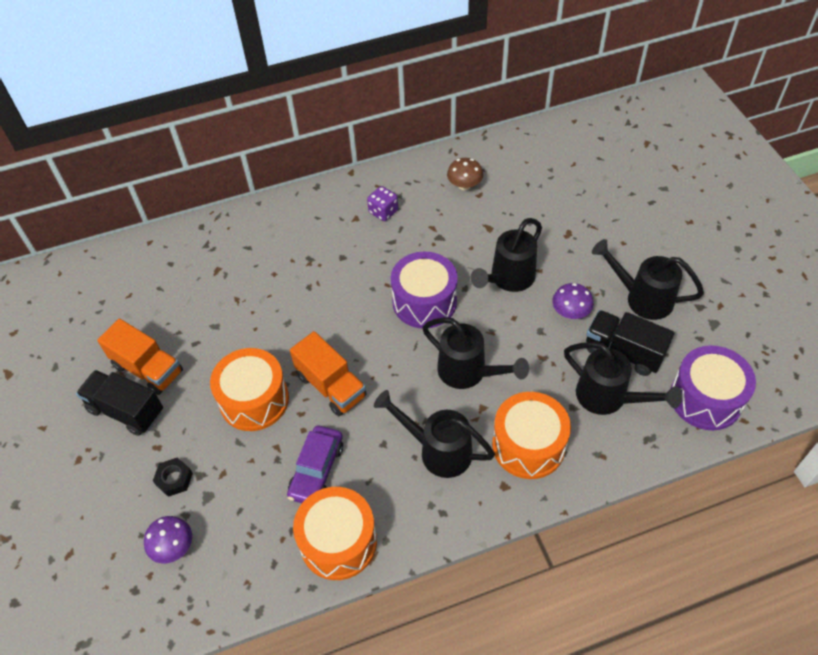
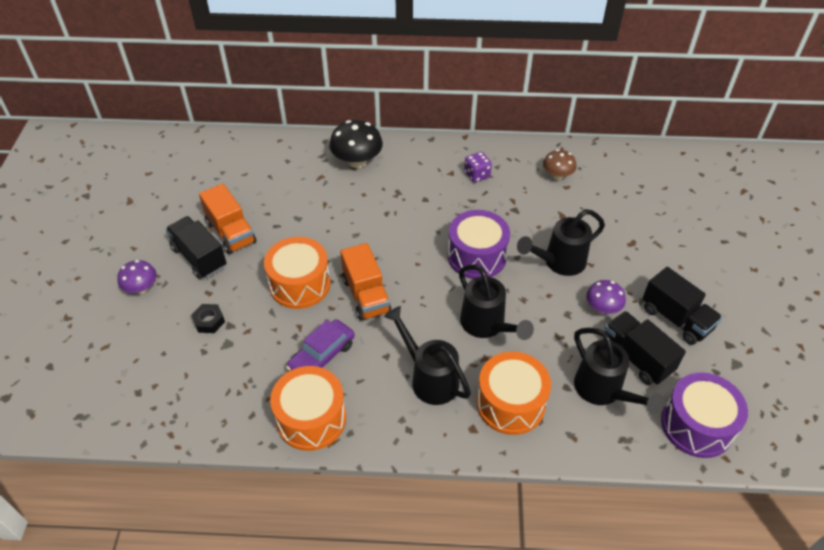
camera: 20 degrees right, 5 degrees down
purple mushroom [144,516,192,563] -> purple mushroom moved to [117,260,157,294]
black watering can [592,239,704,320] -> black truck [642,267,722,345]
none -> black mushroom [329,120,383,168]

